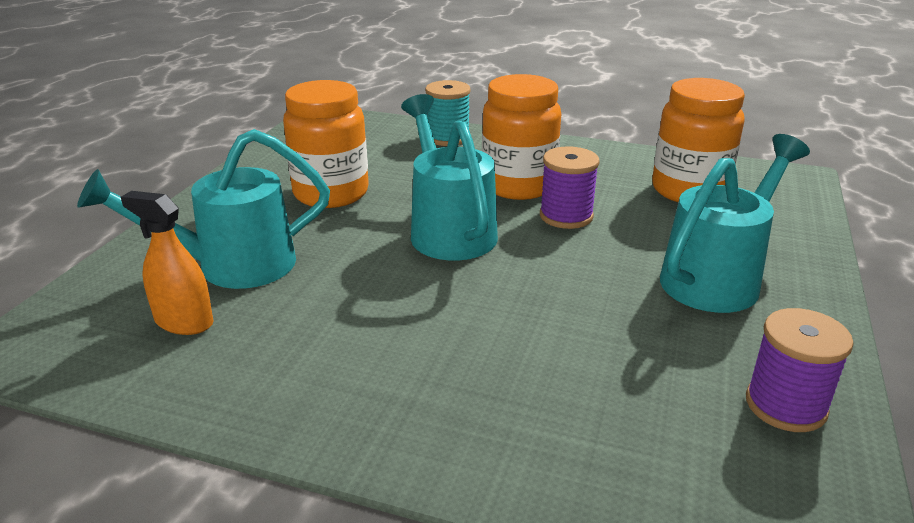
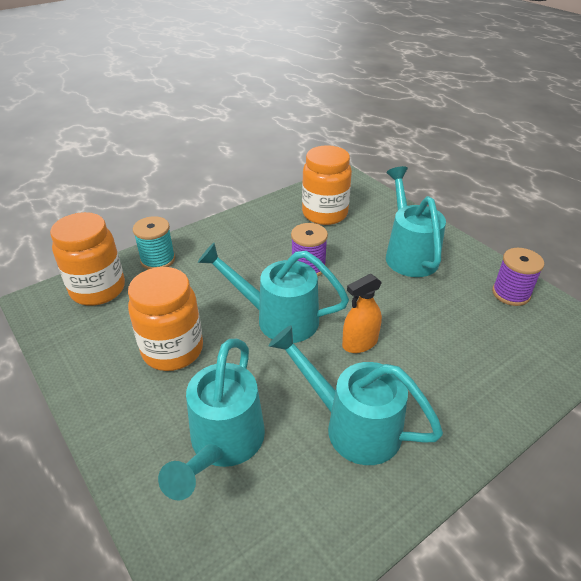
camera: 55 degrees left, 10 degrees up
orange spray bottle [121,191,213,335] -> orange spray bottle moved to [342,274,382,353]
orange jar [482,74,561,200] -> orange jar moved to [50,212,125,306]
none -> turquoise watering can [268,325,443,465]

